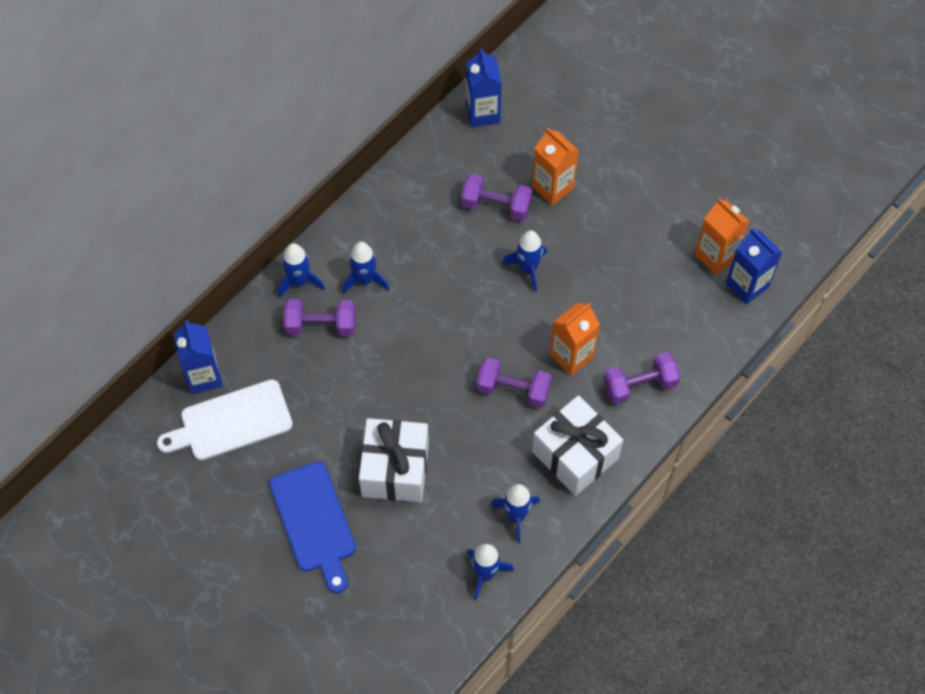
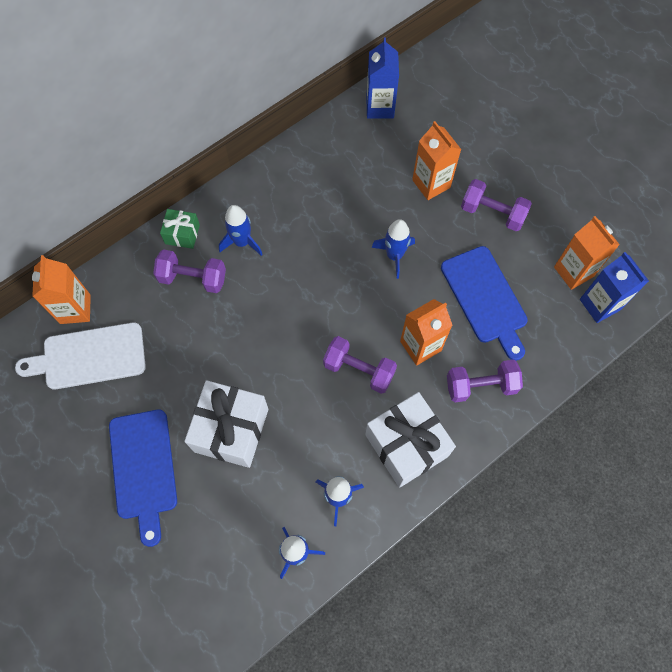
camera: 10 degrees right, 5 degrees up
blue carton [174,320,223,394] -> orange carton [32,255,91,324]
blue rocket [278,243,325,298] -> green gift [160,209,200,249]
purple dumbbell [461,173,533,221] -> purple dumbbell moved to [461,179,532,231]
none -> blue cutting board [441,246,528,361]

